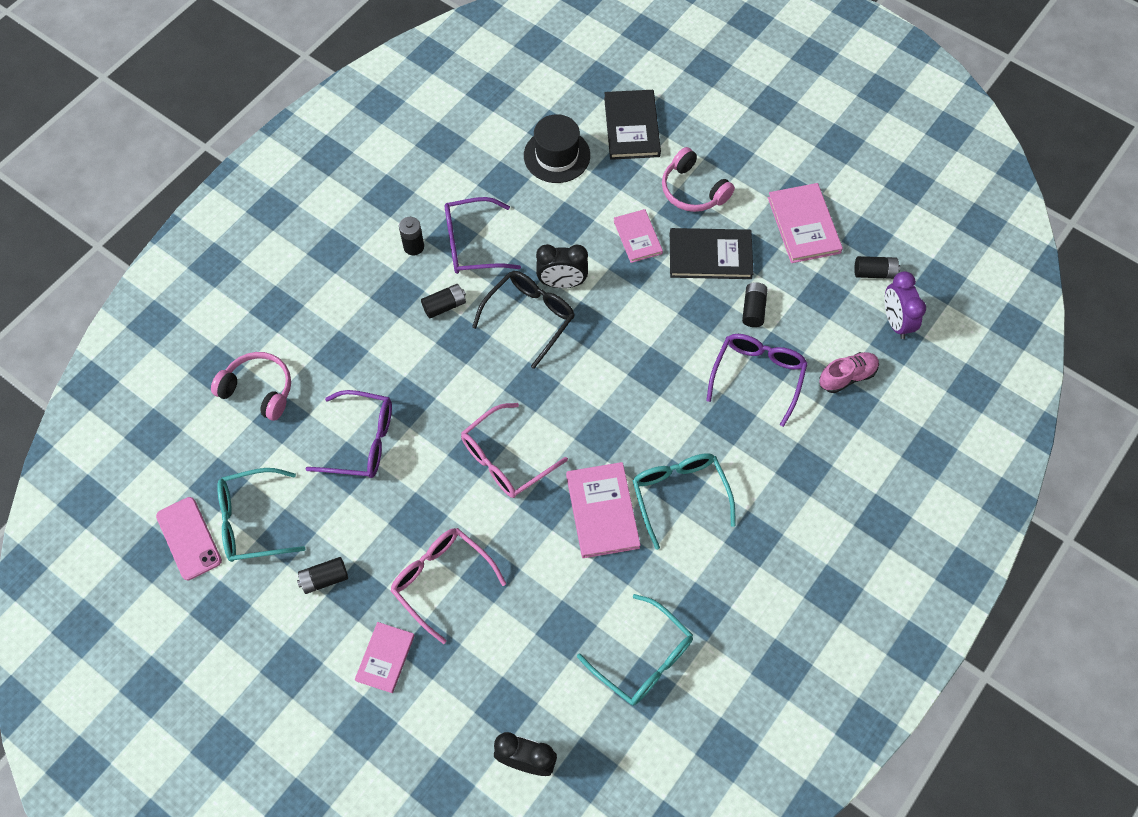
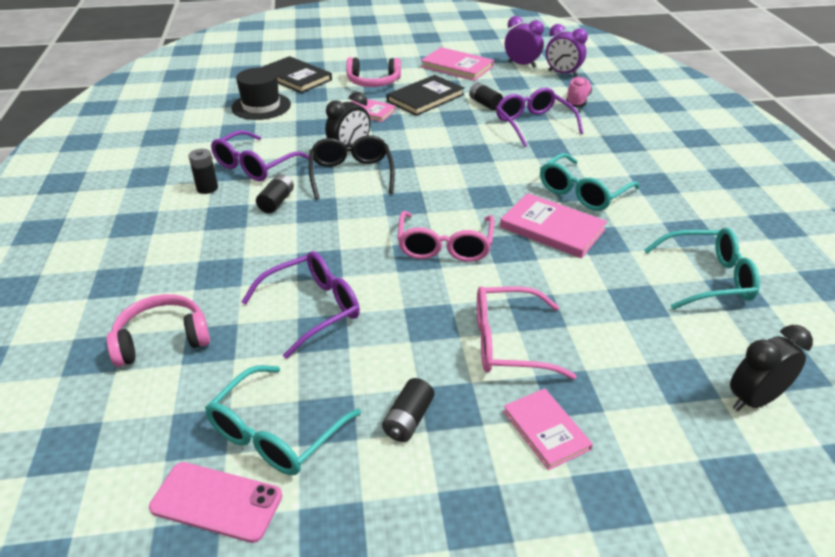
camera: 45 degrees left, 25 degrees down
turquoise glasses [632,453,736,550] -> turquoise glasses turned 75 degrees counterclockwise [540,153,640,211]
black battery [854,256,900,279] -> purple clock [505,16,544,68]

